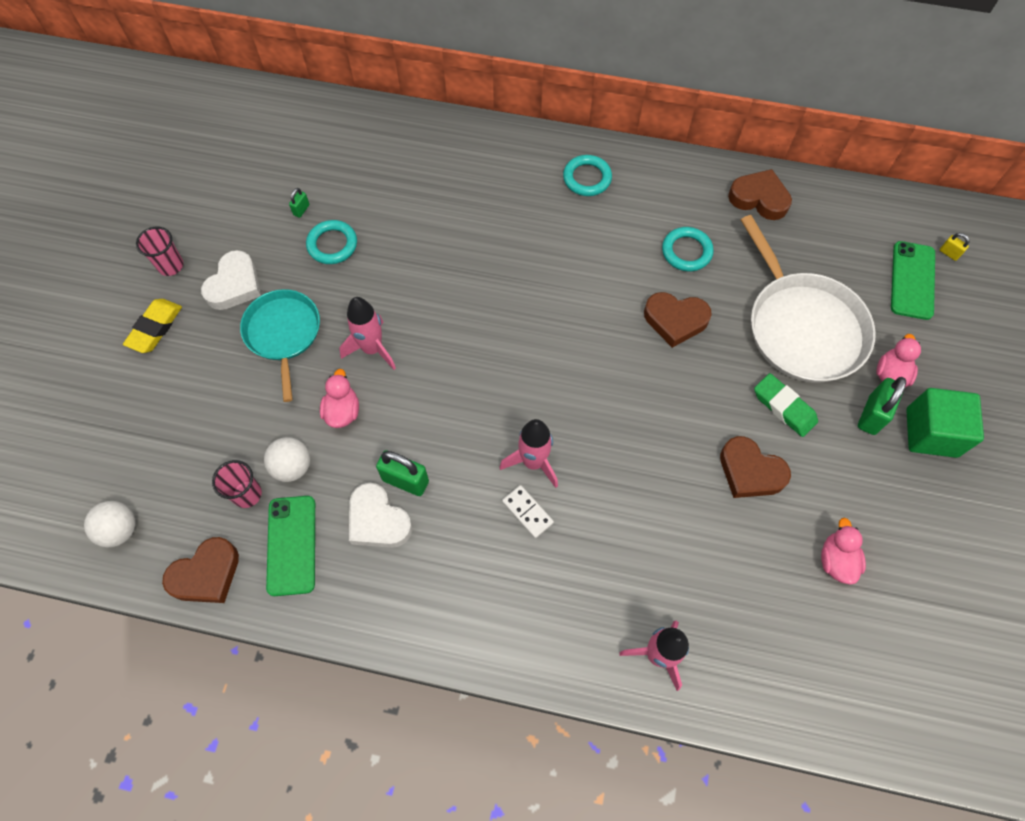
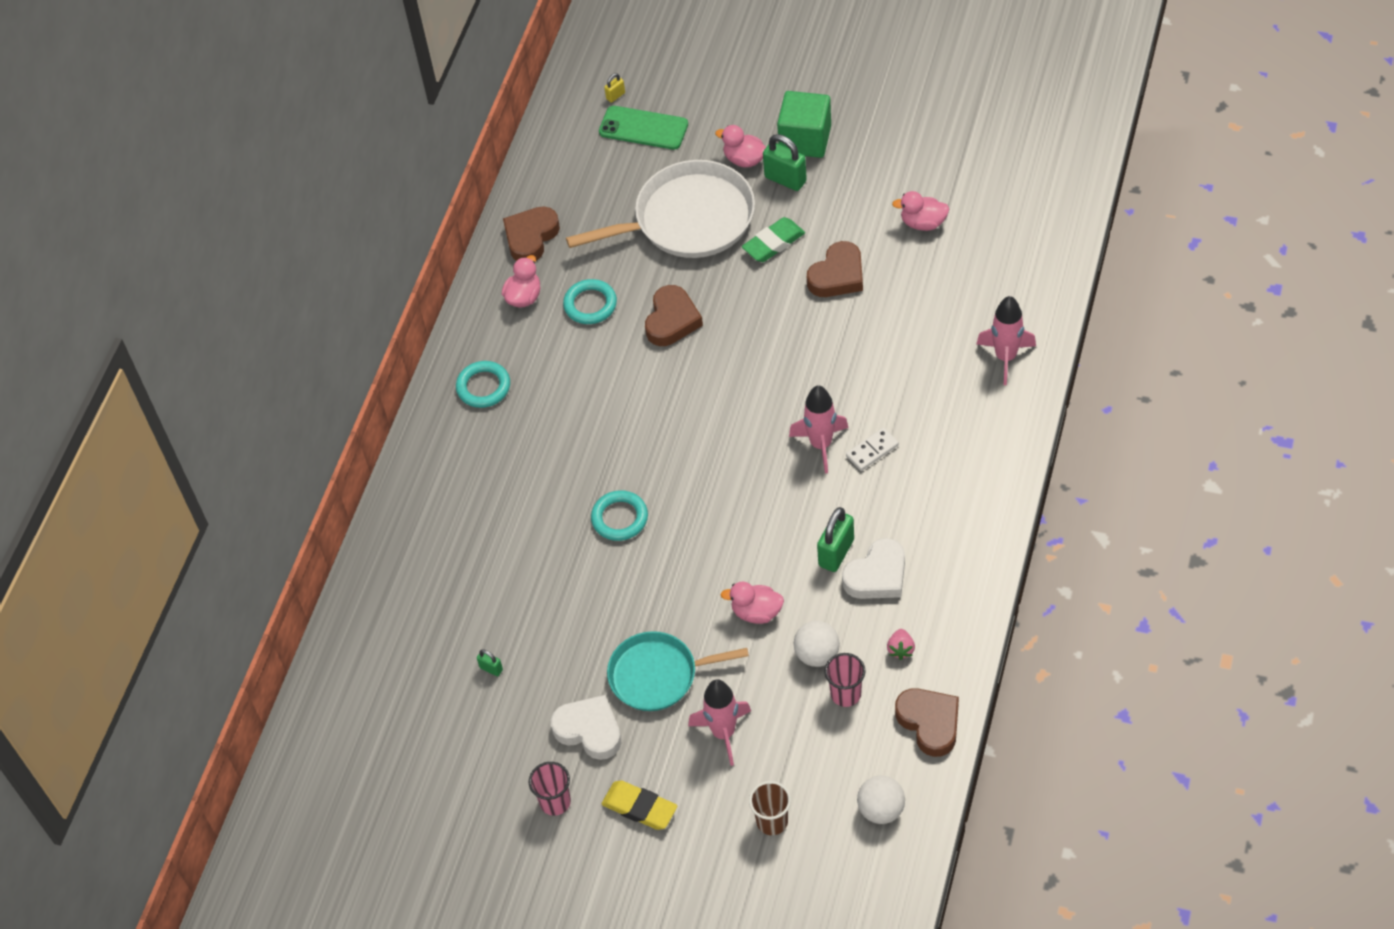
camera: 80 degrees left, 10 degrees down
green phone [266,496,315,596] -> pink strawberry [887,629,915,660]
turquoise ring [306,220,357,264] -> turquoise ring moved to [591,490,648,541]
pink rocket [339,297,396,370] -> pink rocket moved to [688,679,751,766]
none -> pink duck [502,255,540,307]
none -> brown cup [749,781,791,835]

